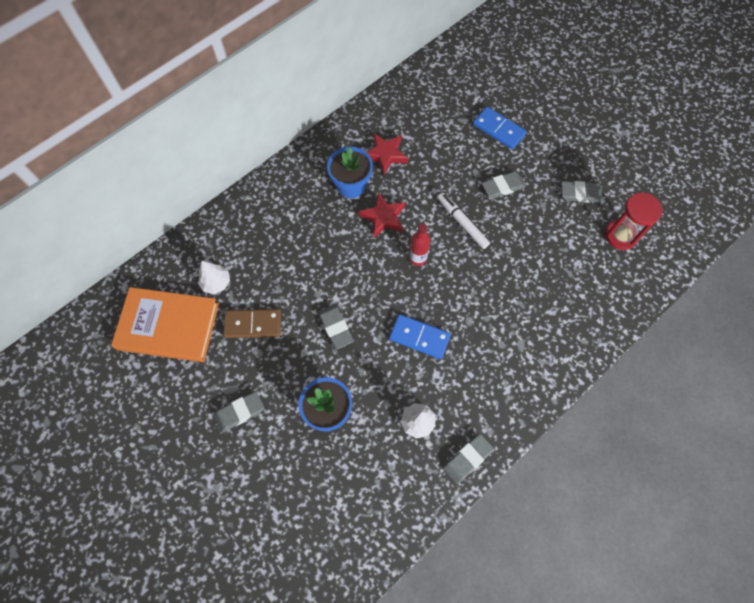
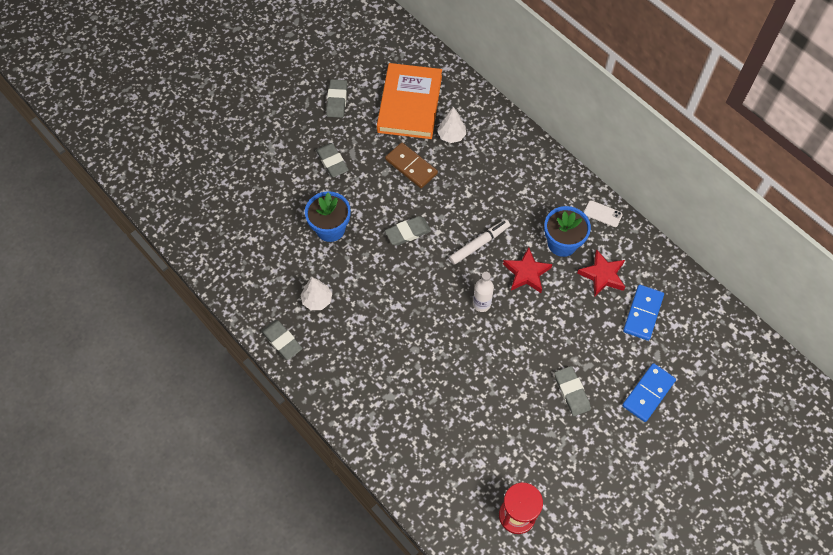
camera: 90 degrees right, 5 degrees down
brown domino [223,309,281,338] -> brown domino turned 45 degrees counterclockwise [385,142,438,188]
blue domino [389,314,451,359] -> blue domino moved to [623,285,664,341]
red bottle [409,224,430,266] -> white bottle [473,272,494,312]
white marker [438,193,490,249] -> white marker moved to [449,219,510,265]
grey eraser [561,181,603,203] -> grey eraser moved to [326,79,347,118]
none -> white phone [584,200,622,227]

